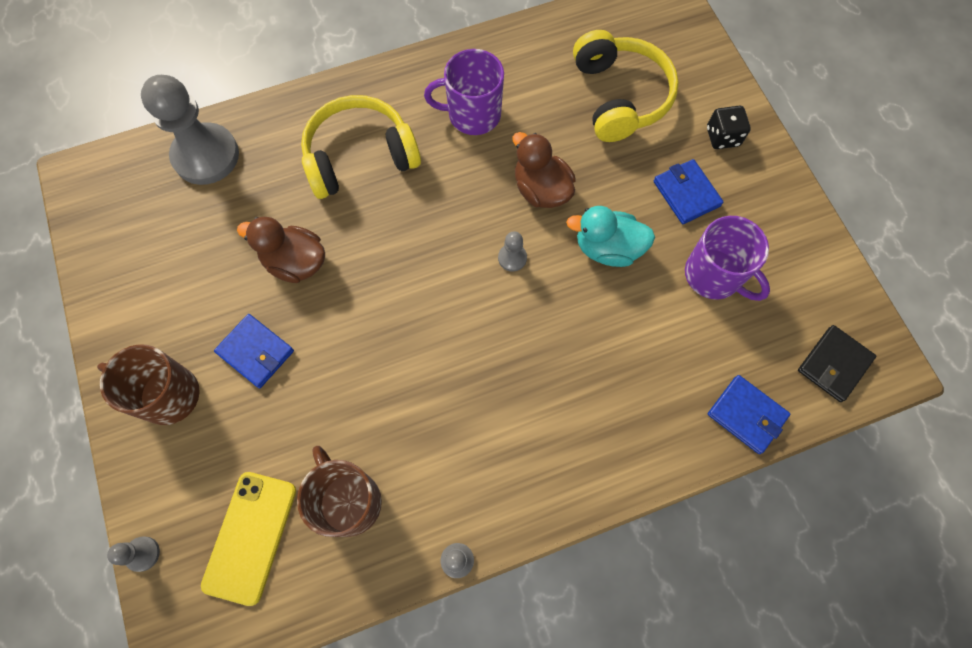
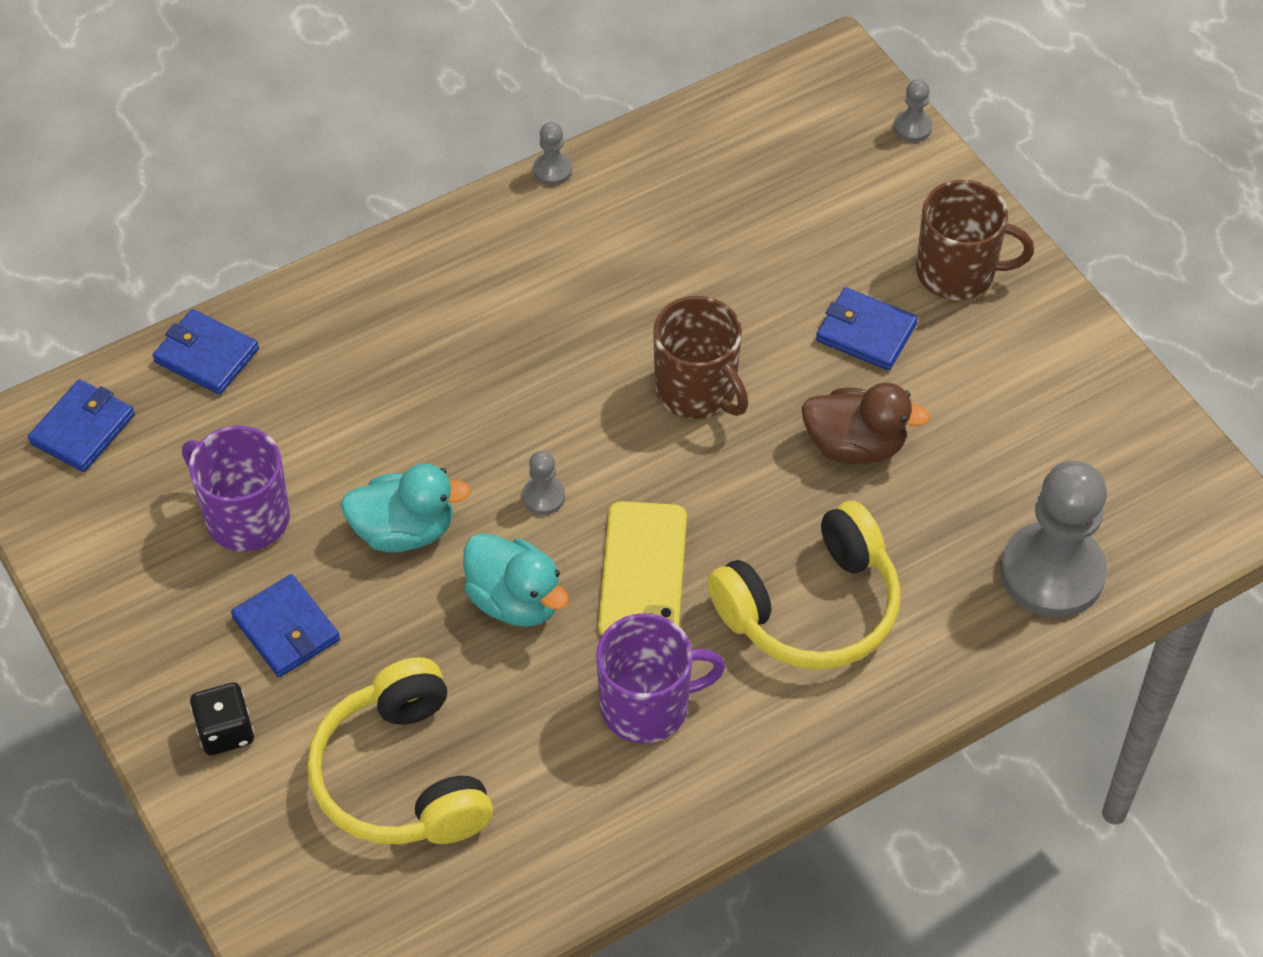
camera: 170 degrees right, 15 degrees down
yellow phone [201,472,296,606] -> yellow phone moved to [598,501,687,636]
brown mug [297,446,382,537] -> brown mug moved to [653,296,749,419]
brown duck [513,132,576,208] -> turquoise duck [463,533,569,627]
black wallet [798,325,876,402] -> blue wallet [28,379,135,472]

